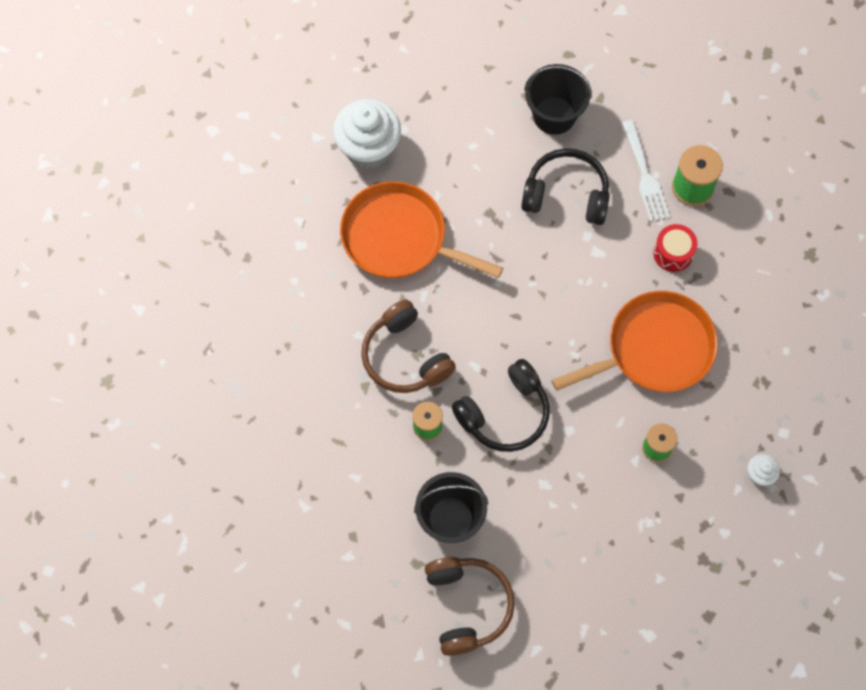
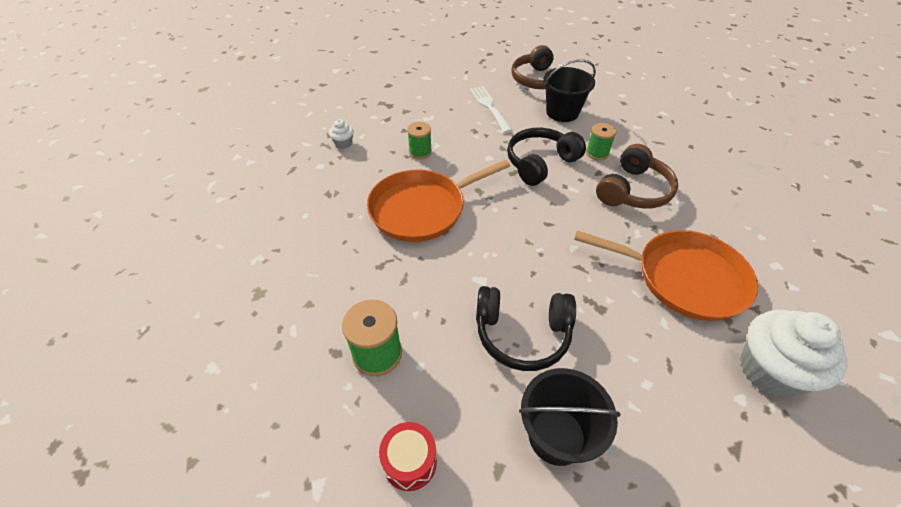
camera: 175 degrees right, 20 degrees down
brown headphones [361,300,456,393] -> brown headphones turned 75 degrees clockwise [596,144,678,209]
white fork [622,120,670,222] -> white fork moved to [470,86,513,133]
red drum [653,224,698,272] -> red drum moved to [379,422,437,491]

